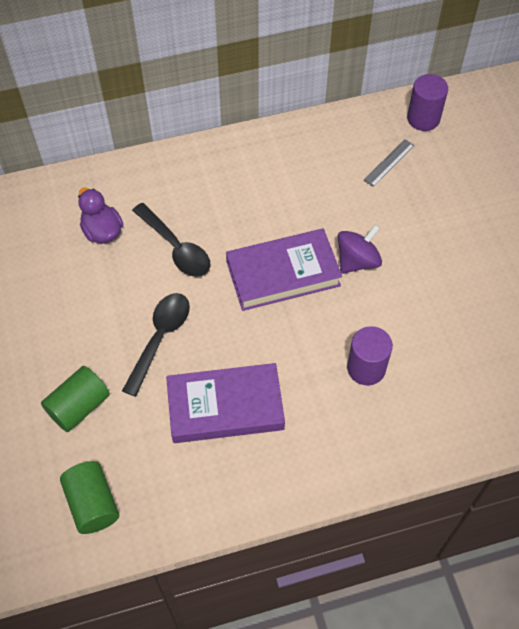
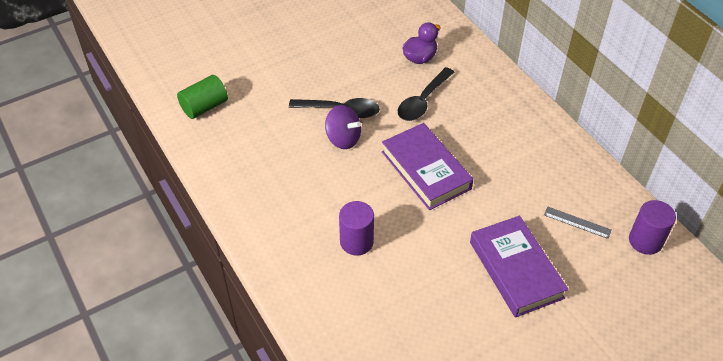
camera: 75 degrees right, 10 degrees down
green cylinder [41,366,110,432] -> none
purple book [166,363,285,443] -> purple book moved to [470,216,568,318]
purple spinning top [337,224,382,274] -> purple spinning top moved to [325,105,361,149]

